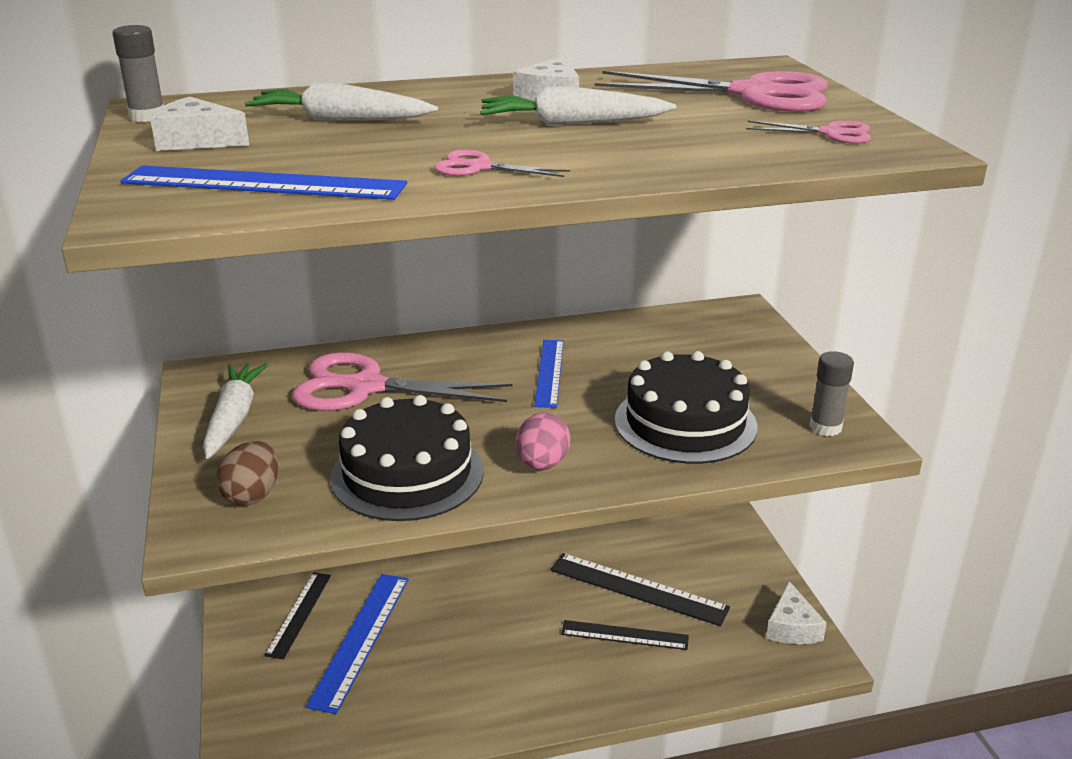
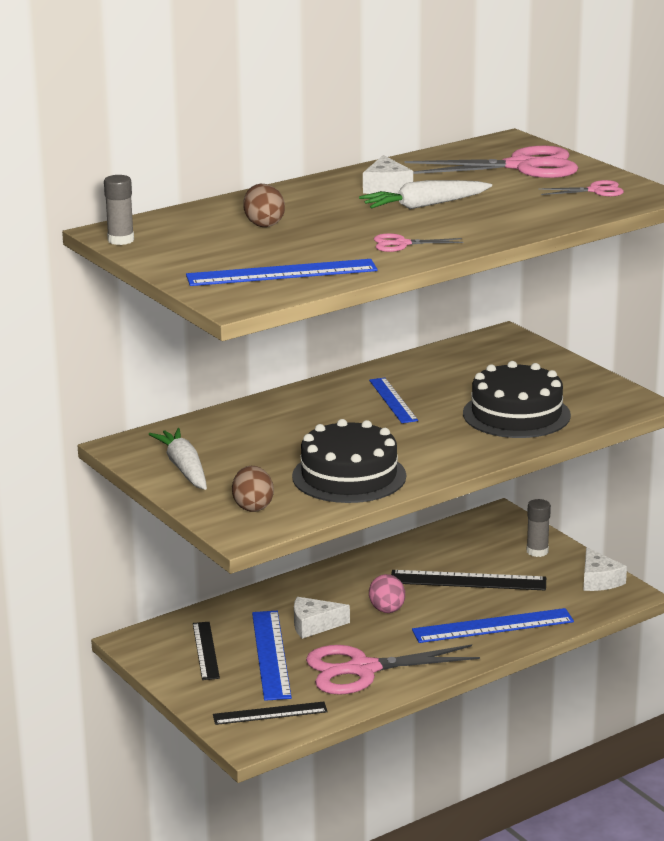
camera: 20 degrees left, 5 degrees down
white cheese [150,96,249,151] -> white cheese moved to [294,597,350,639]
white carrot [245,82,438,121] -> brown egg [243,184,285,227]
pink scissors [292,352,513,411] -> pink scissors moved to [306,645,480,695]
pink egg [516,413,570,470] -> pink egg moved to [369,574,405,613]
black ruler [561,620,689,650] -> black ruler moved to [213,701,328,725]
grey glue stick [809,351,854,436] -> grey glue stick moved to [527,499,551,557]
none -> blue ruler [412,608,574,643]

